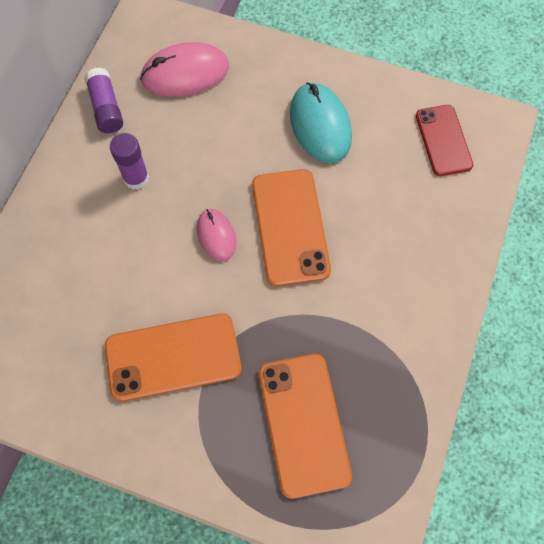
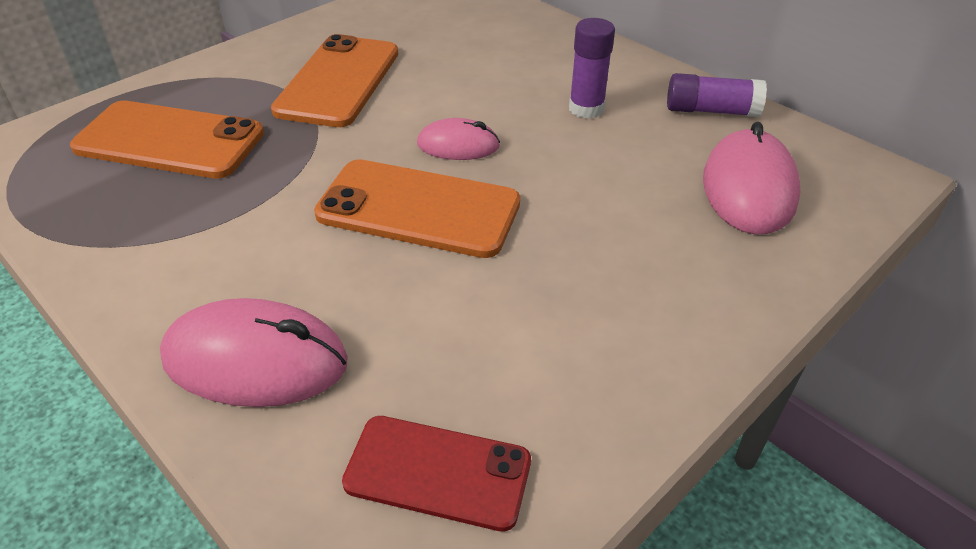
camera: 115 degrees right, 25 degrees down
turquoise mouse [290,82,352,163] -> none
none -> pink mouse [160,298,348,407]

